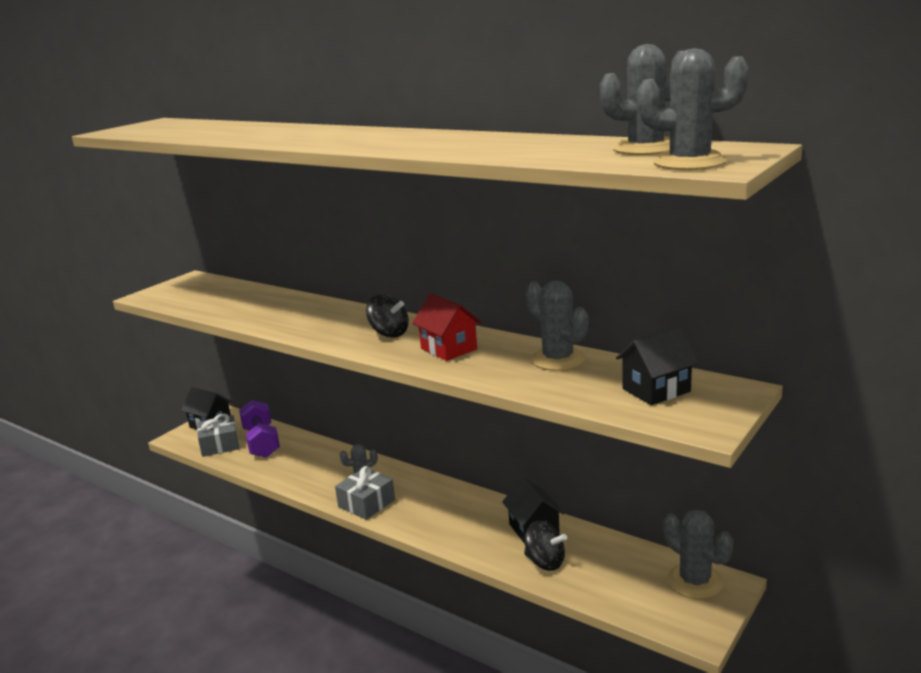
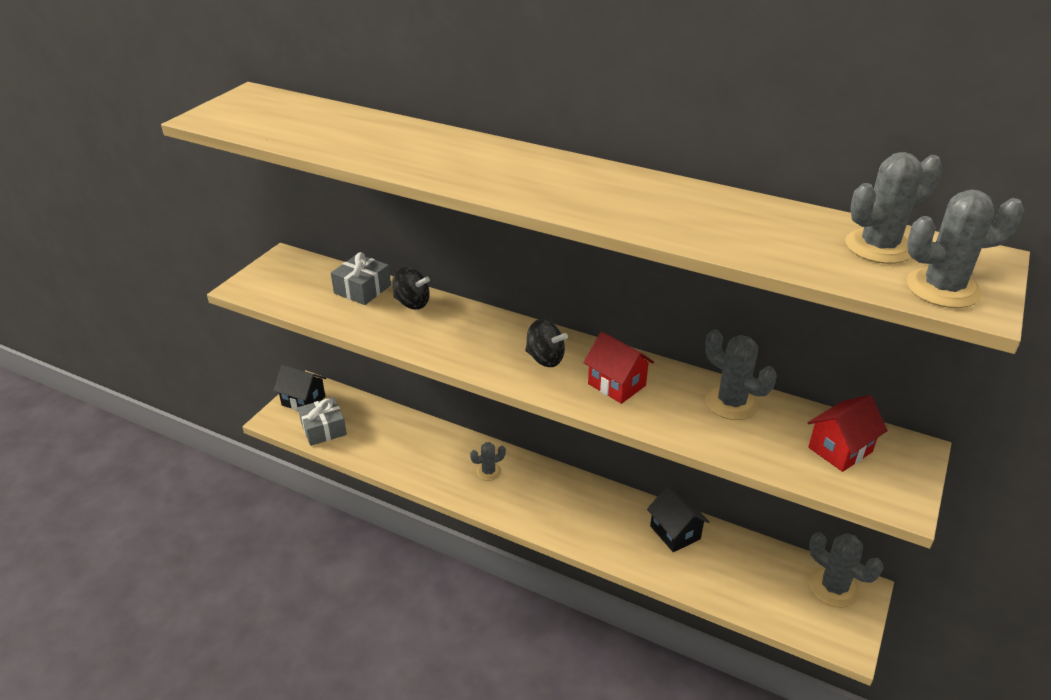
camera: 10 degrees left, 15 degrees up
purple dumbbell [239,400,280,458] -> none
grey gift [335,466,395,520] -> grey gift moved to [331,252,391,305]
black spinning top [524,521,567,571] -> black spinning top moved to [392,267,430,310]
black house [616,327,699,405] -> red house [808,395,888,472]

